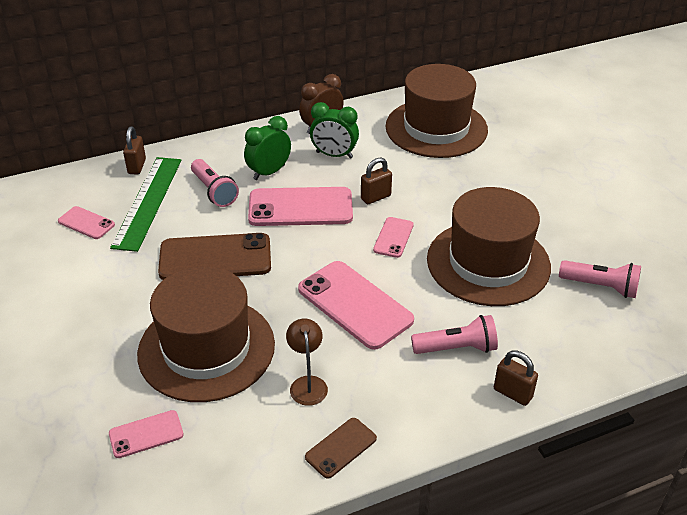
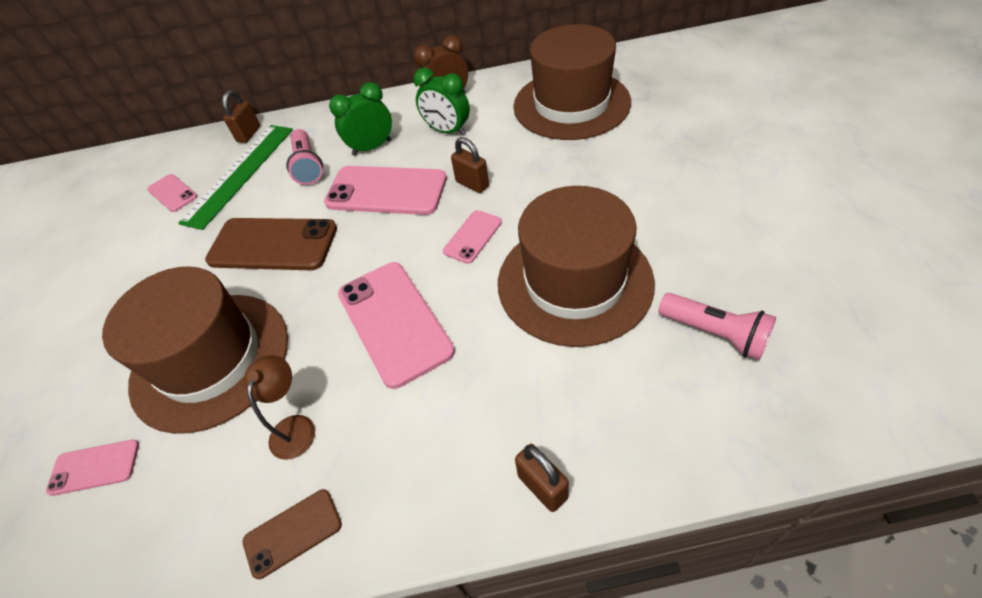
camera: 20 degrees right, 10 degrees up
brown padlock [361,157,392,204] -> brown padlock turned 60 degrees clockwise [451,137,489,193]
pink flashlight [411,315,498,354] -> none

